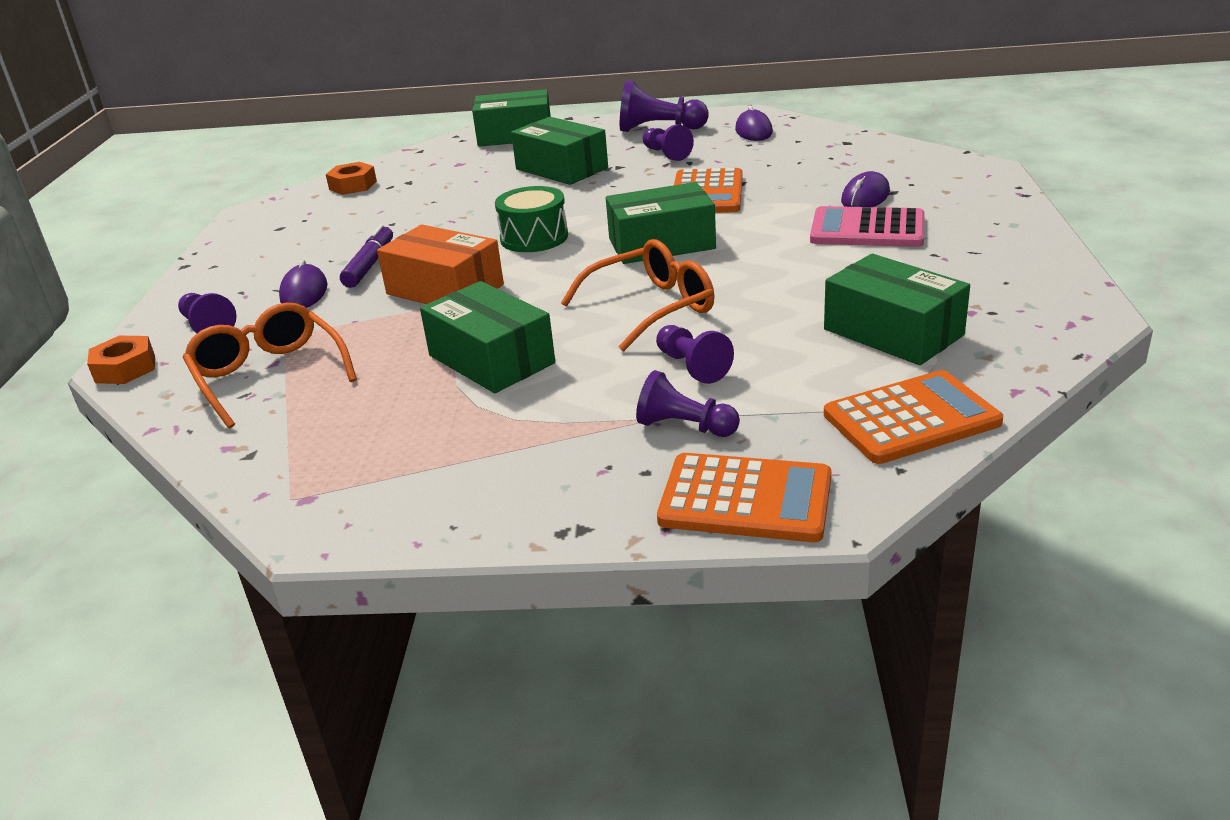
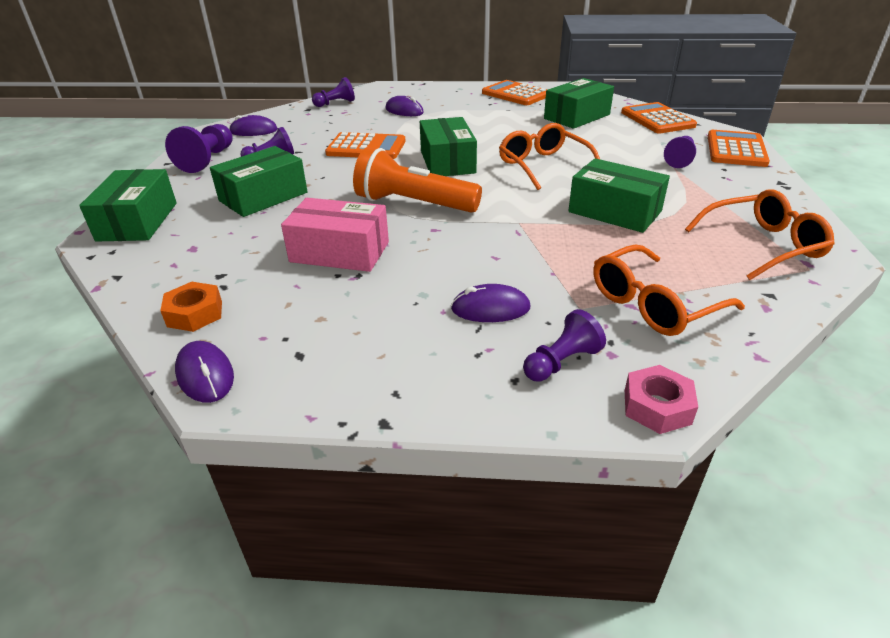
camera: 90 degrees left, 5 degrees up
orange nut [87,336,155,384] -> pink nut [625,365,698,434]
purple marker [340,225,393,288] -> none
orange box [377,225,504,304] -> none
green box [420,281,555,393] -> green box turned 75 degrees clockwise [568,158,670,233]
green drum [495,186,568,252] -> orange flashlight [353,147,482,213]
purple pawn [656,325,734,384] -> purple pawn moved to [312,77,355,107]
pink calculator [810,206,924,247] -> none
none -> purple mouse [175,341,234,403]
none -> pink box [281,198,389,272]
none -> orange calculator [482,80,547,105]
none -> orange glasses [685,190,835,280]

